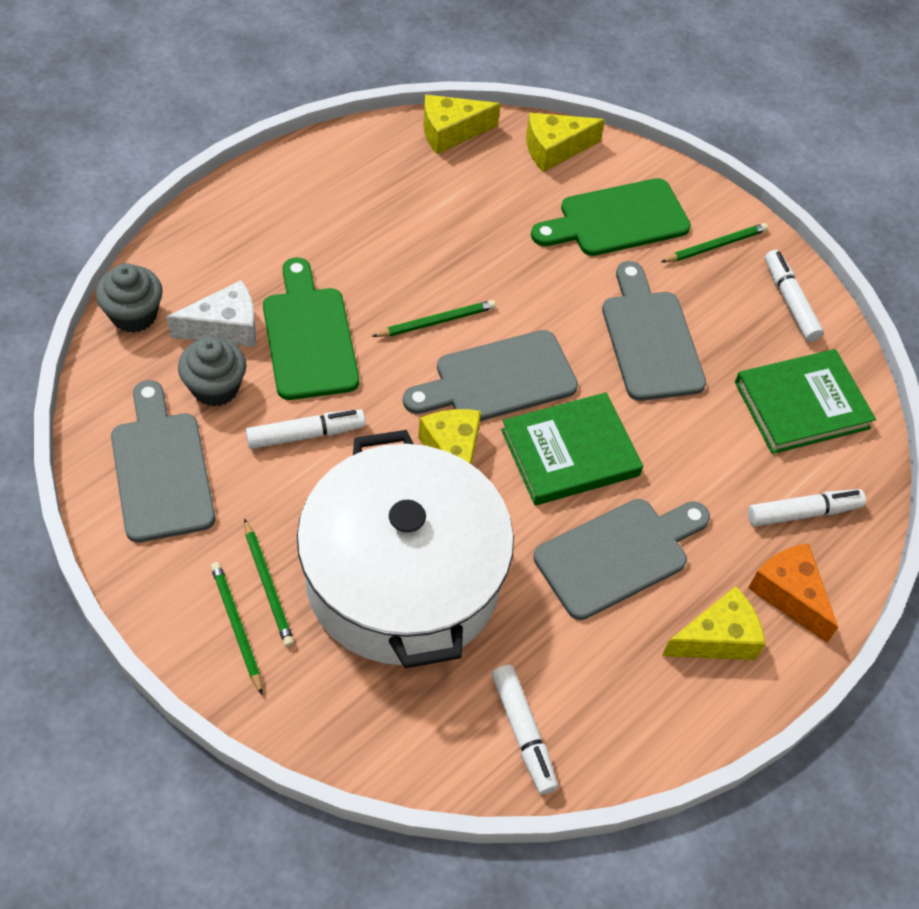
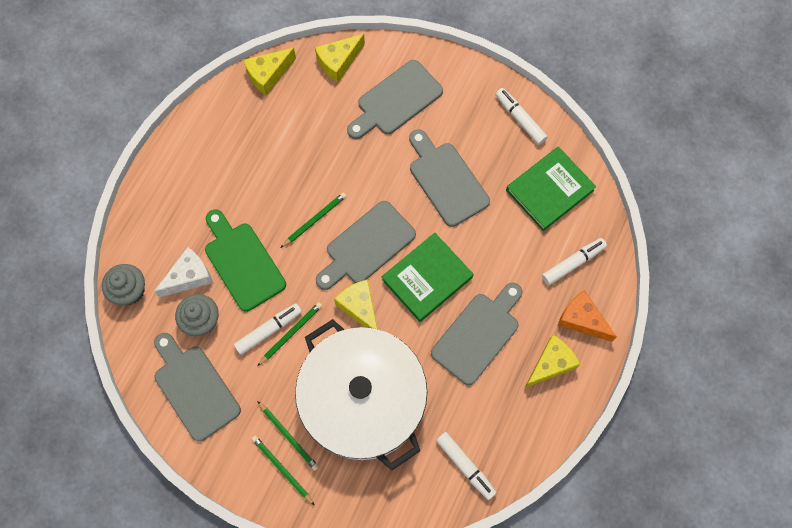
camera: 15 degrees left, 15 degrees up
green cutting board [531,178,691,256] -> grey cutting board [347,60,443,139]
green pencil [661,223,768,262] -> green pencil moved to [257,302,322,366]

